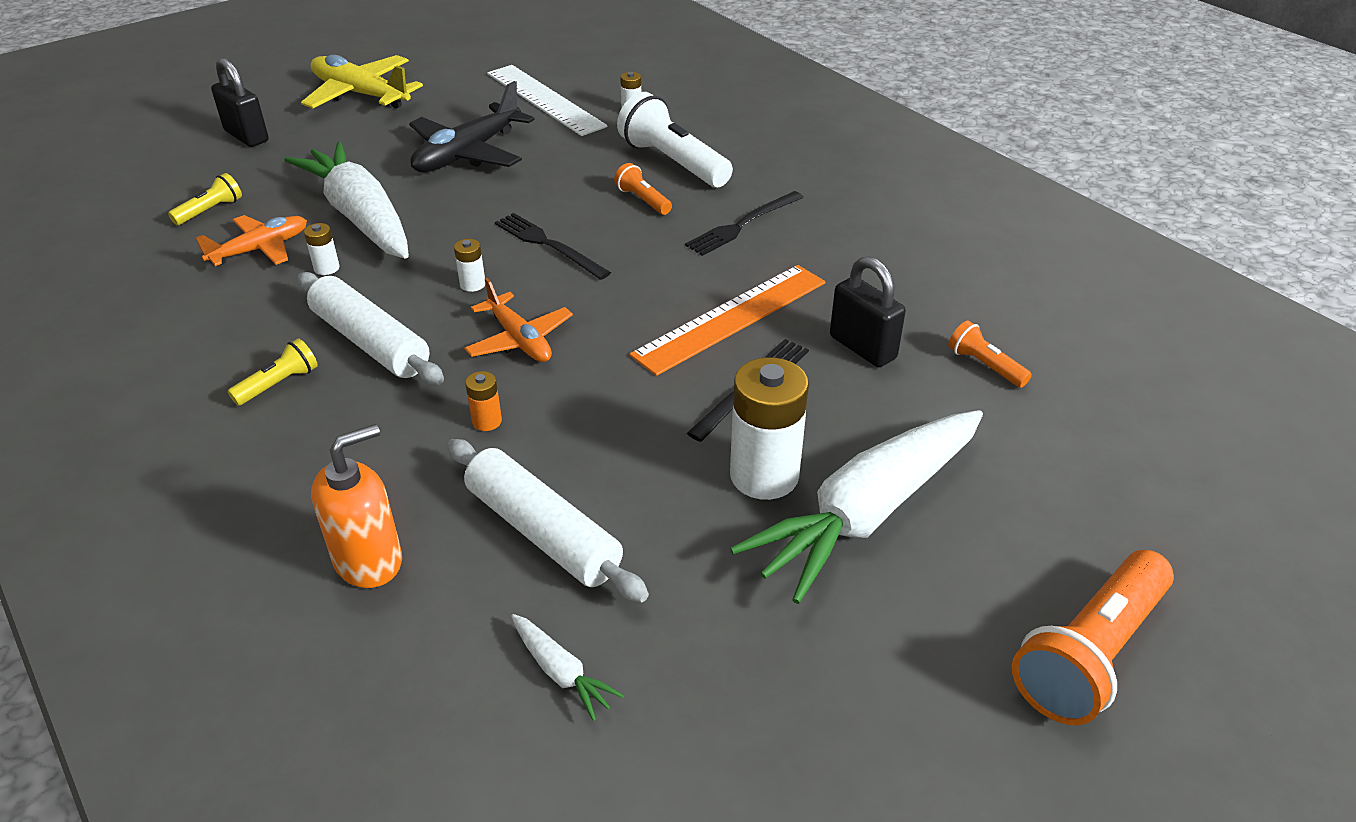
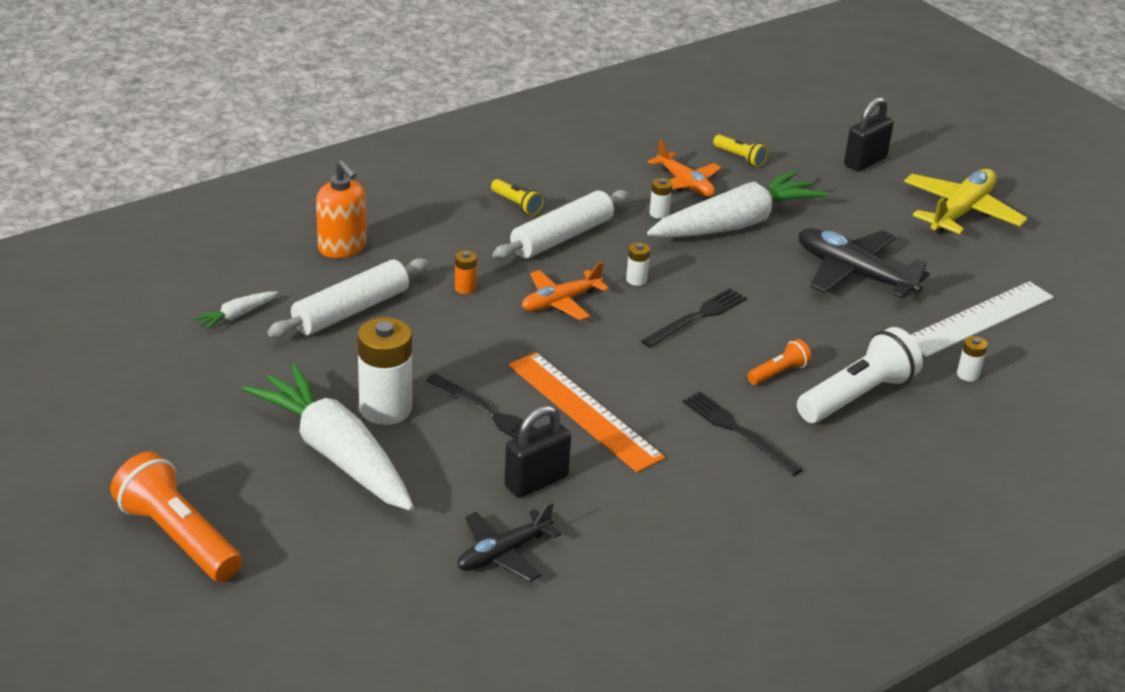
camera: 90 degrees right, 5 degrees down
orange flashlight [948,321,1032,388] -> black plane [457,502,561,582]

